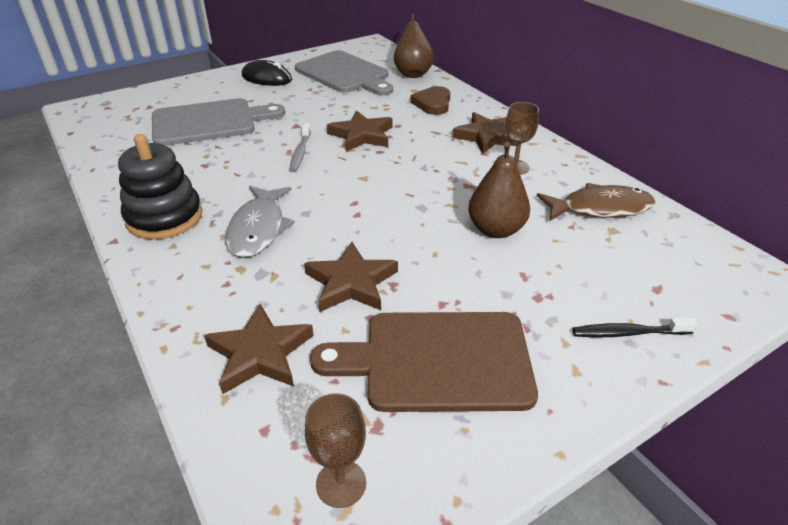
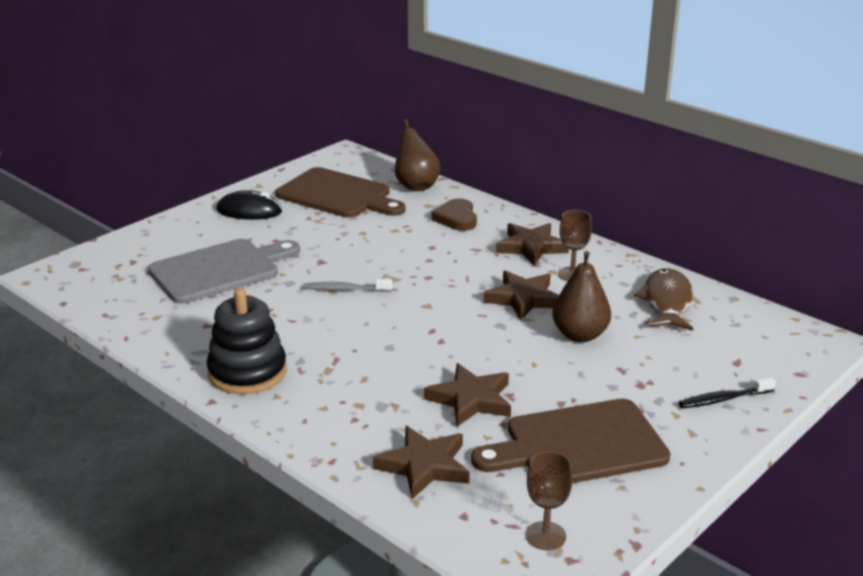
camera: 15 degrees left, 10 degrees down
grey fish [226,186,294,258] -> none
grey toothbrush [289,123,311,172] -> grey toothbrush turned 105 degrees clockwise [304,279,393,292]
grey cutting board [295,50,393,95] -> brown cutting board [276,167,405,218]
brown star [327,110,393,152] -> brown star moved to [484,270,559,320]
brown fish [537,183,656,221] -> brown fish turned 60 degrees counterclockwise [634,268,693,331]

